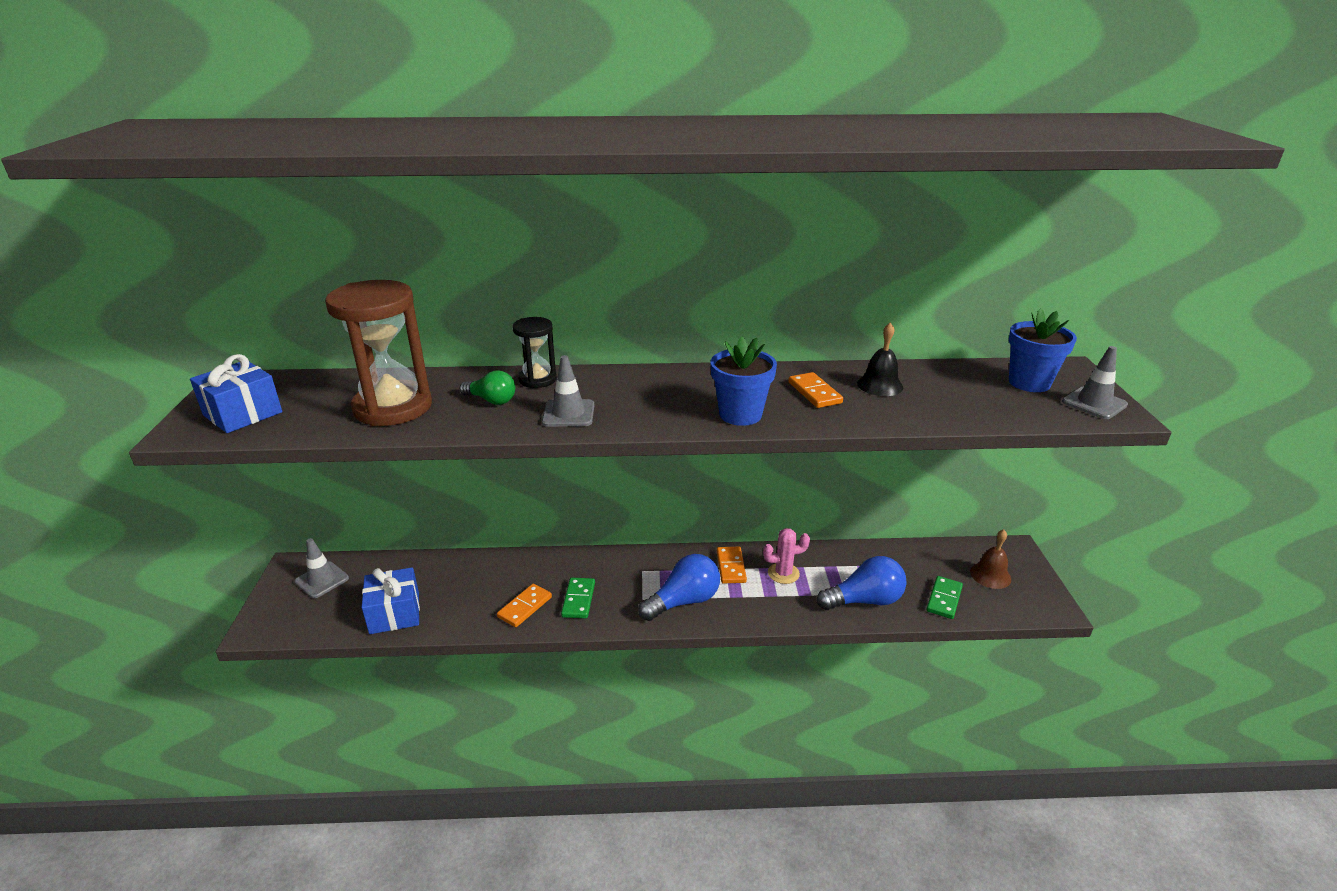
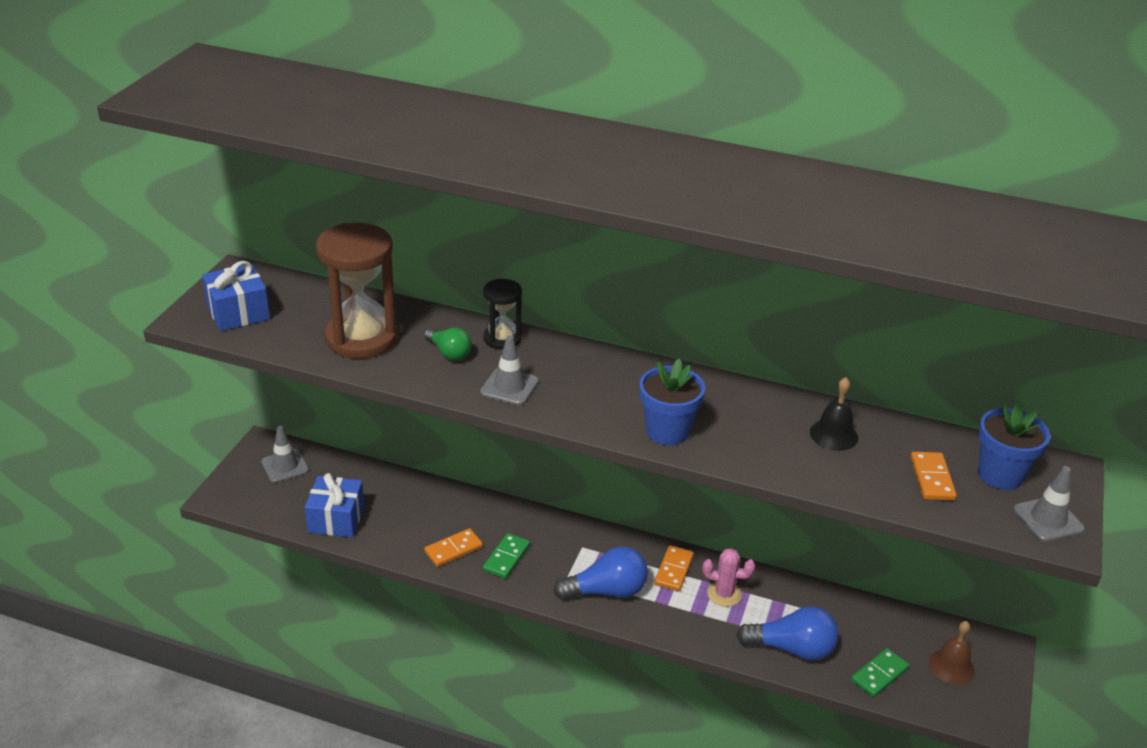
camera: 20 degrees right, 5 degrees up
orange domino [788,372,843,408] -> orange domino moved to [911,452,957,500]

